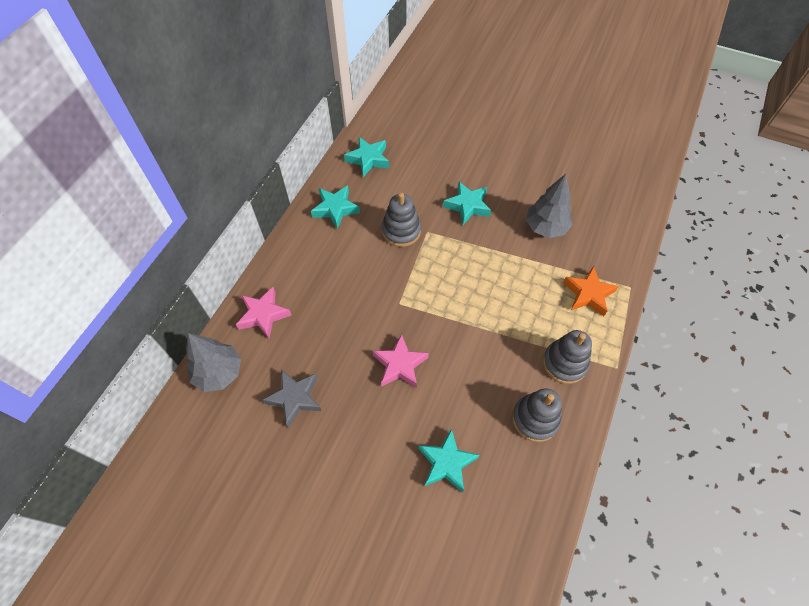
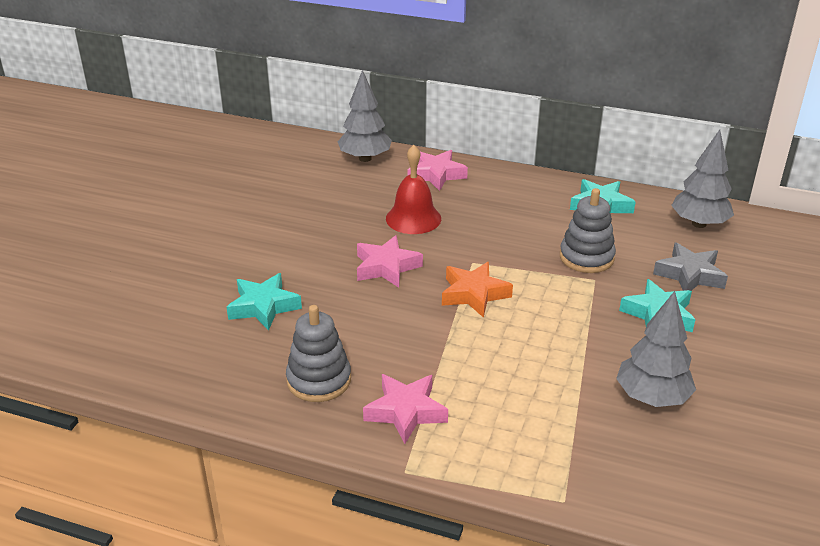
camera: 85 degrees right, 25 degrees down
grey star [263,369,321,428] -> grey star moved to [653,243,728,291]
turquoise star [344,137,389,177] -> grey tree [671,130,734,228]
grey stacking toy [543,330,592,384] -> pink star [363,374,448,444]
orange star [563,266,619,317] -> orange star moved to [442,262,513,318]
none -> red bell [386,145,441,234]

